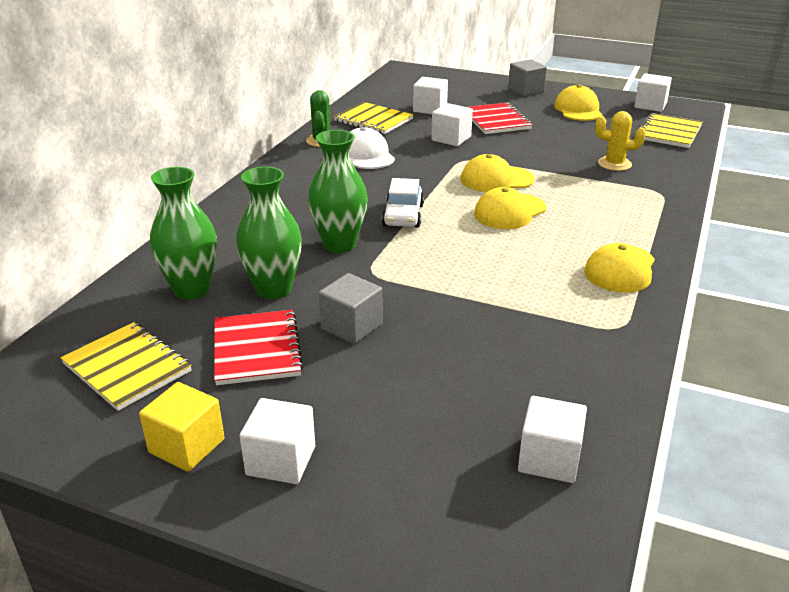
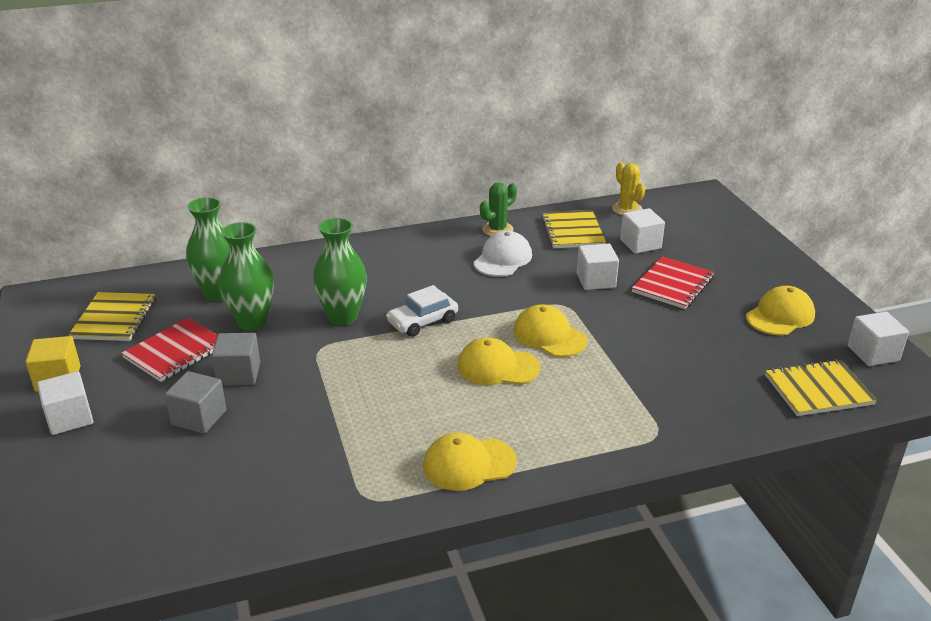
camera: 50 degrees right, 0 degrees up
grey cube [508,59,547,96] -> grey cube moved to [165,371,227,434]
white cube [518,396,587,483] -> none
yellow cactus [595,111,646,171] -> yellow cactus moved to [612,162,645,215]

